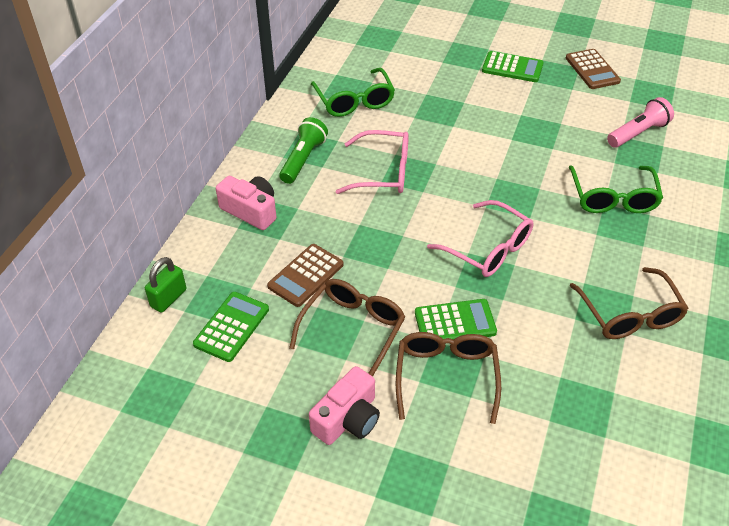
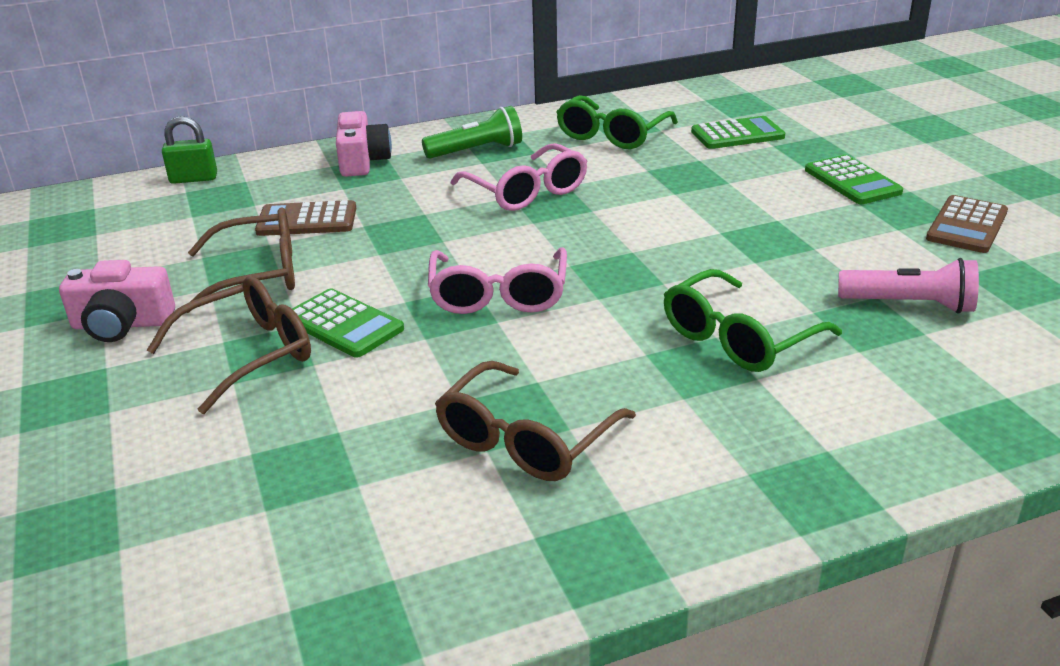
camera: 50 degrees right, 15 degrees down
green calculator [193,292,269,362] -> green calculator moved to [691,116,785,149]

